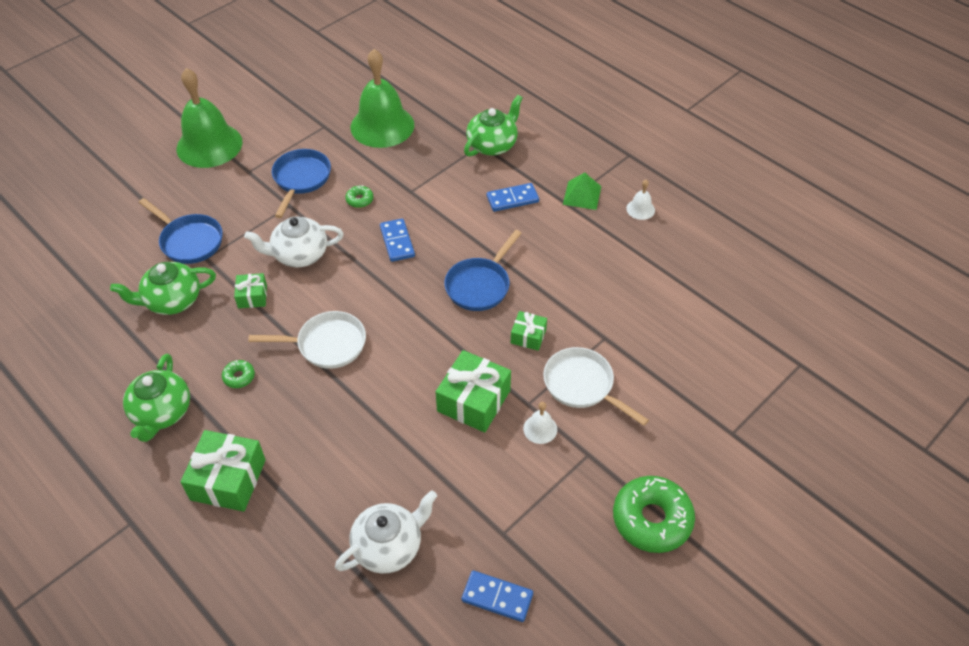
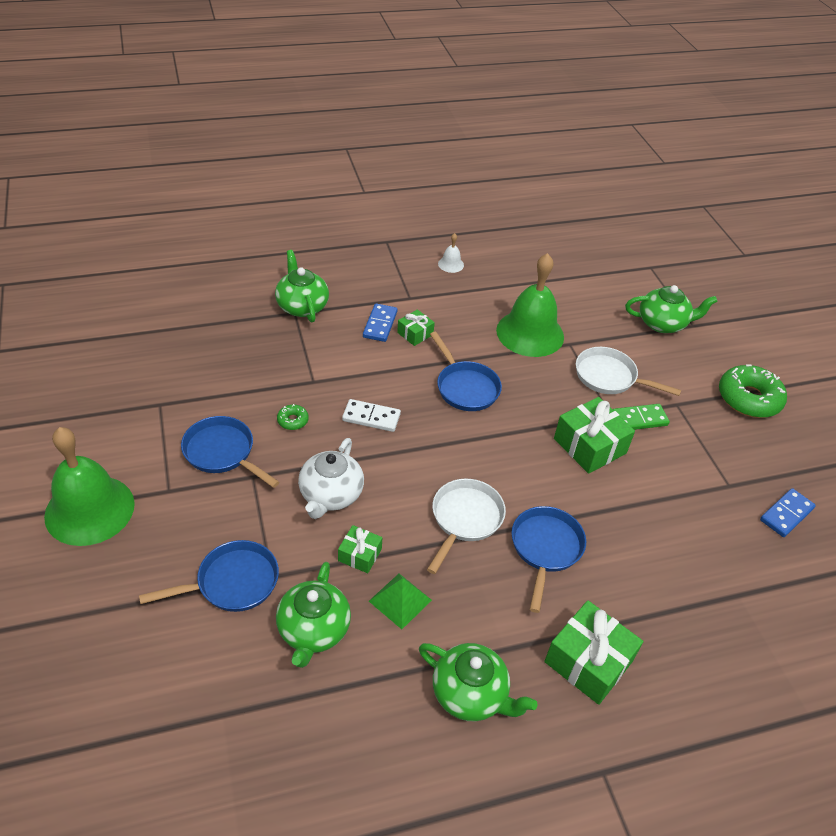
camera: 65 degrees left, 5 degrees down
green donut [222,360,255,388] -> none
white teapot [335,490,437,574] -> none
green bell [351,49,414,148] -> green bell moved to [496,253,564,357]
blue domino [380,218,415,262] -> white domino [342,399,401,432]
green gift [511,311,547,351] -> green gift moved to [397,310,435,346]
white bell [523,402,557,444] -> green domino [613,404,670,430]
white pan [543,347,649,426] -> white pan turned 45 degrees clockwise [576,347,681,396]
green pyramid [563,173,601,210] -> green pyramid moved to [369,574,432,629]
none -> blue pan [511,506,586,613]
none -> green teapot [625,285,718,333]

